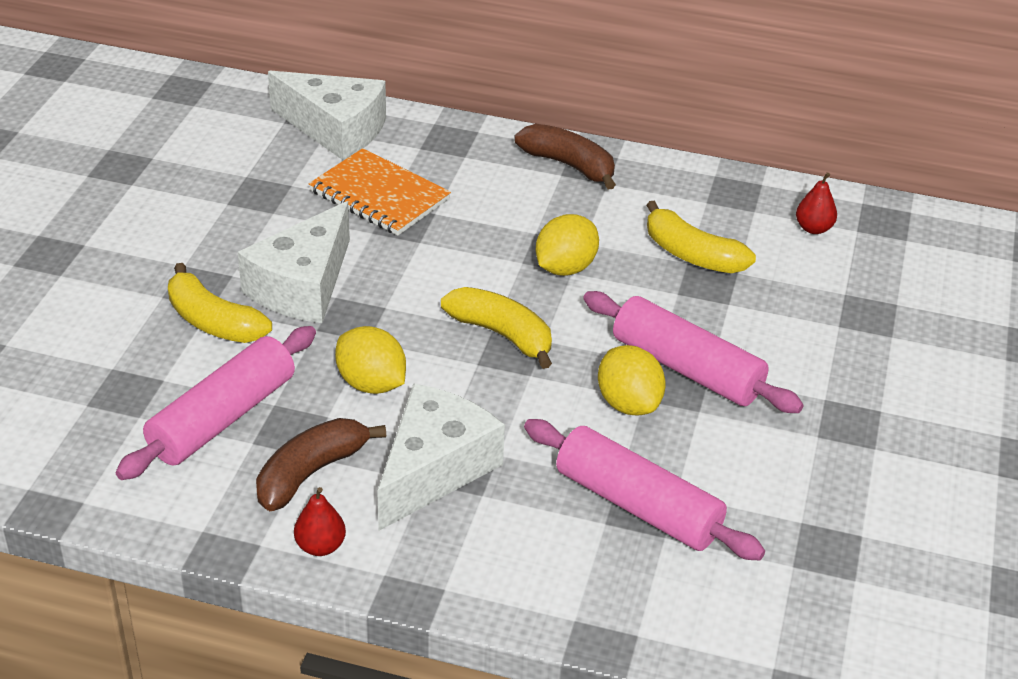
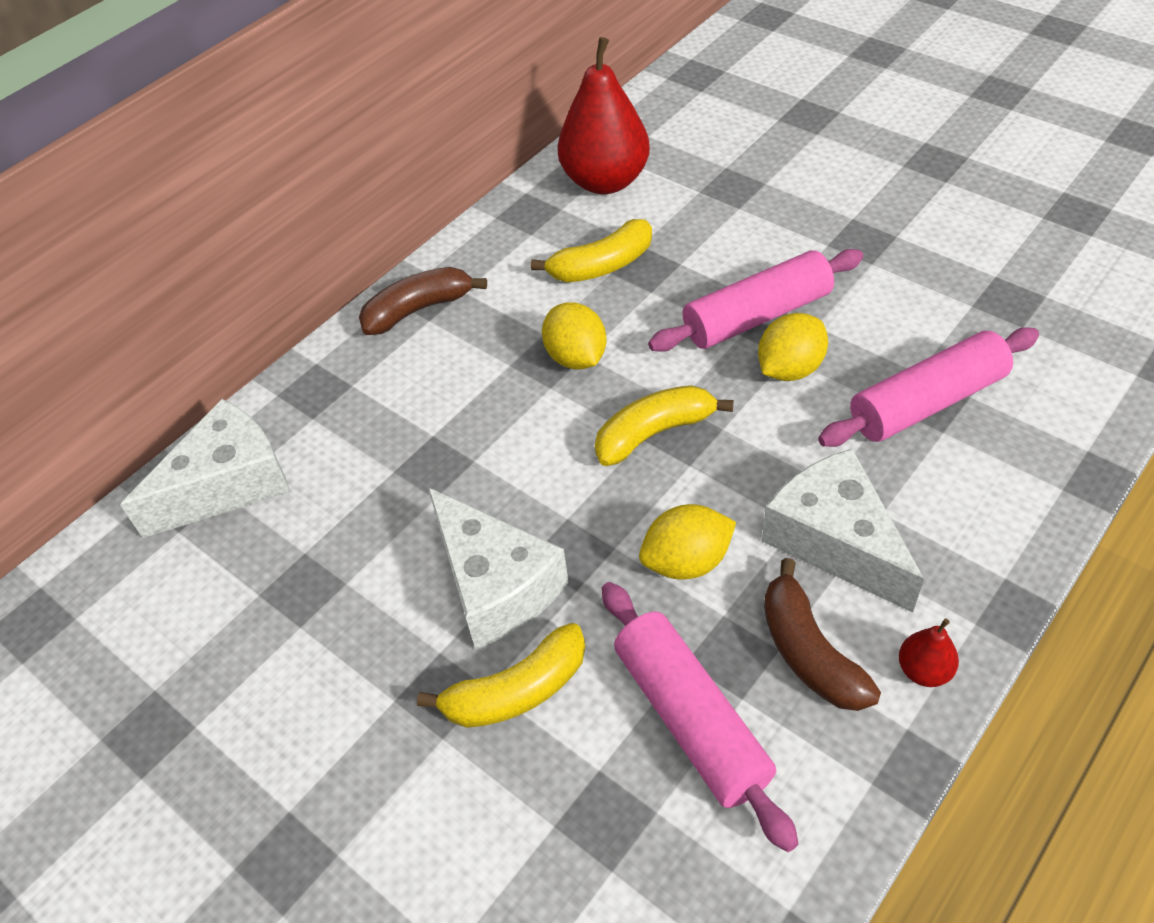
camera: 60 degrees left, 10 degrees up
orange notebook [309,148,451,235] -> none
yellow lemon [598,345,666,416] -> yellow lemon turned 45 degrees counterclockwise [758,313,828,381]
red pear [796,172,837,234] -> red pear [557,37,650,194], size x2.37

